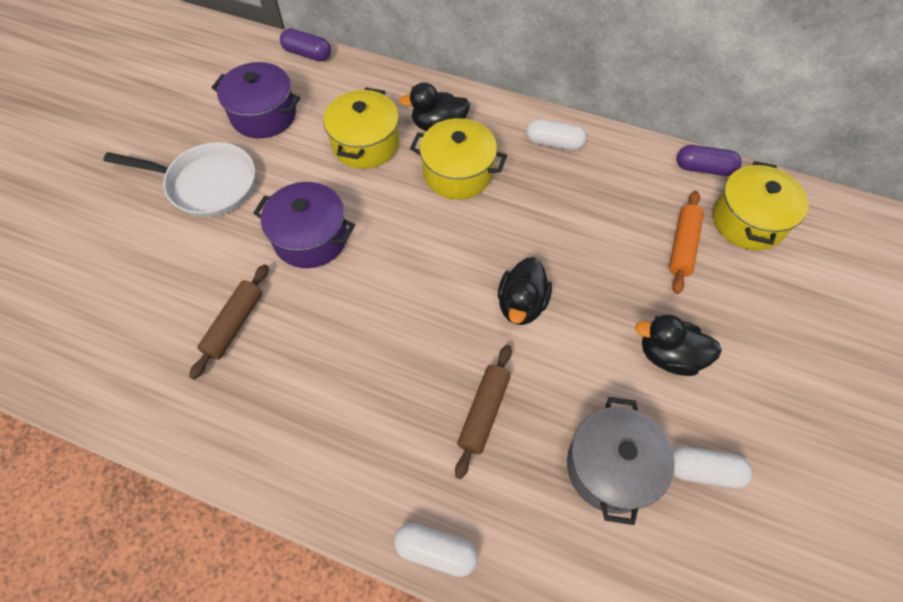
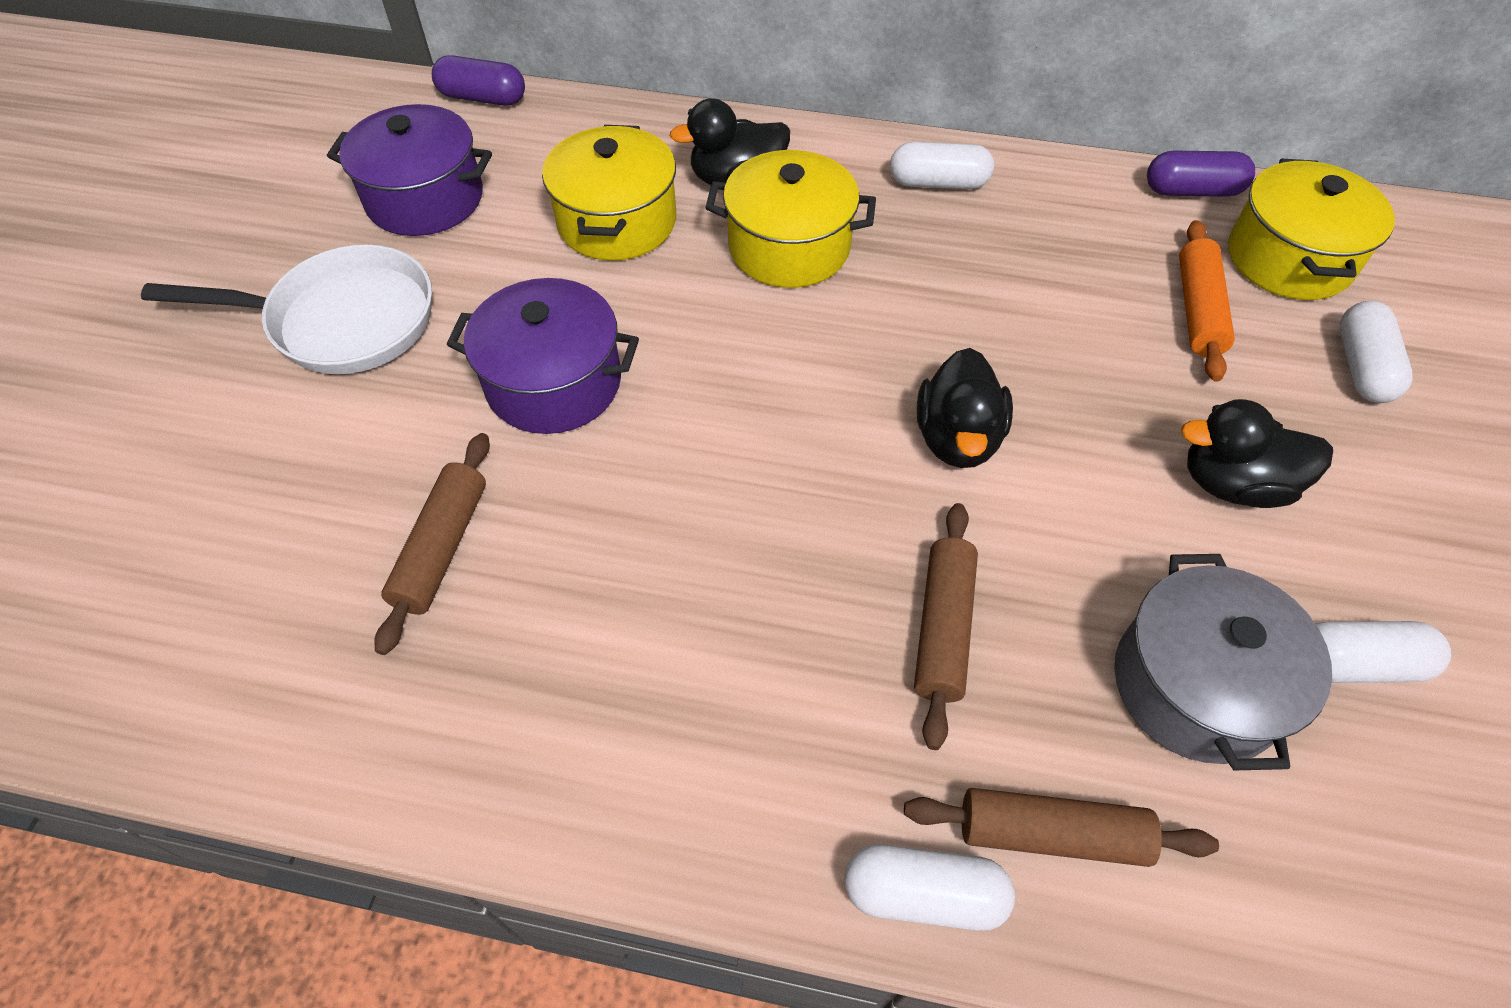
camera: 10 degrees left, 5 degrees down
none -> brown rolling pin [904,788,1219,867]
none -> white capsule [1340,301,1413,403]

